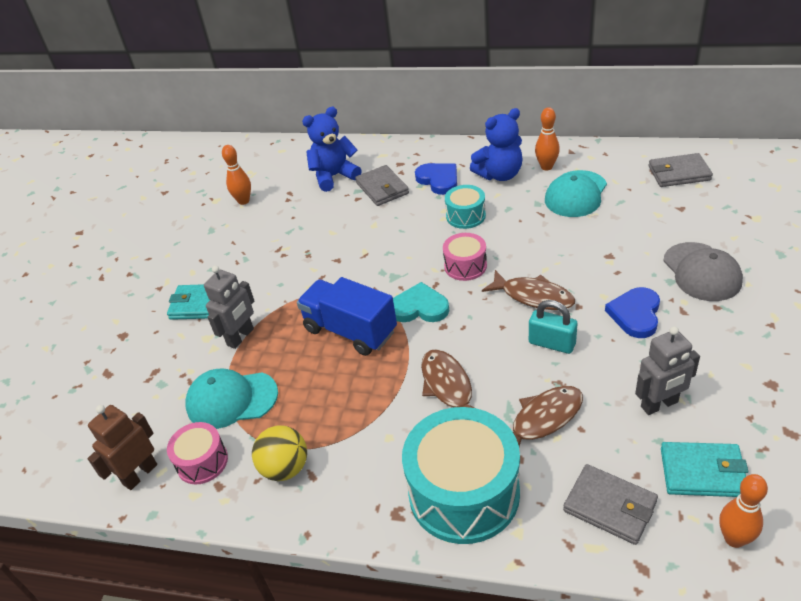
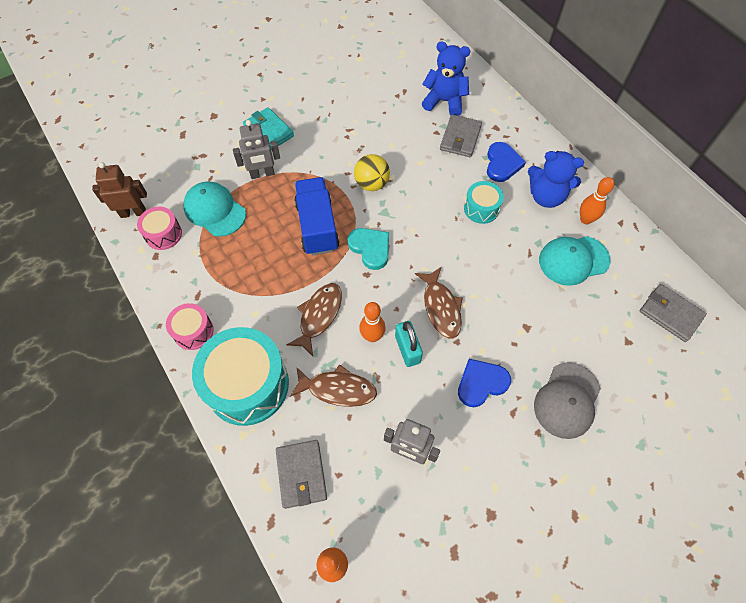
camera: 40 degrees right, 20 degrees up
orange bowling pin [222,145,251,205] -> orange bowling pin moved to [359,302,386,342]
yellow ball [252,425,307,481] -> yellow ball moved to [354,154,390,191]
pink drum [443,233,487,281] -> pink drum moved to [166,303,214,350]
turquoise wallet [661,442,748,497] -> none

